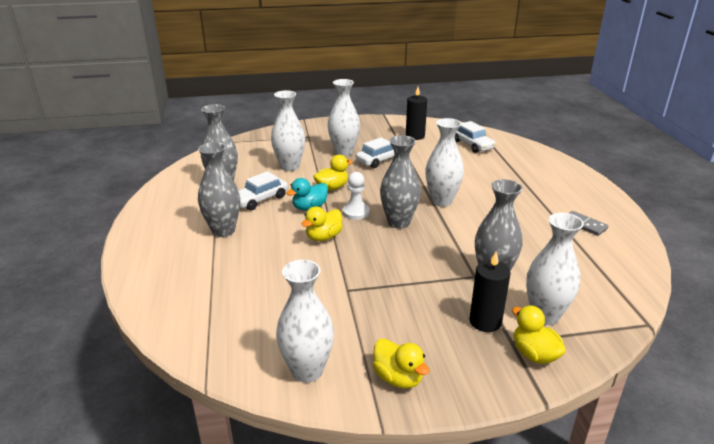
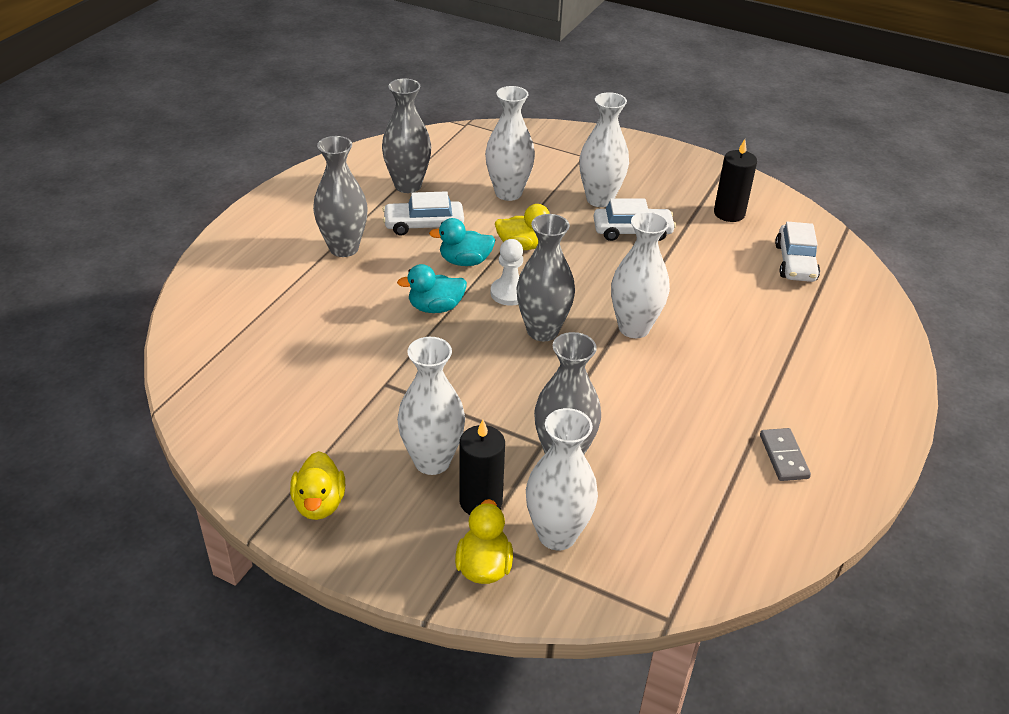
camera: 35 degrees right, 10 degrees up
white vase [276,259,334,383] -> white vase moved to [397,337,465,475]
yellow duck [301,206,343,241] -> turquoise duck [397,264,467,313]

